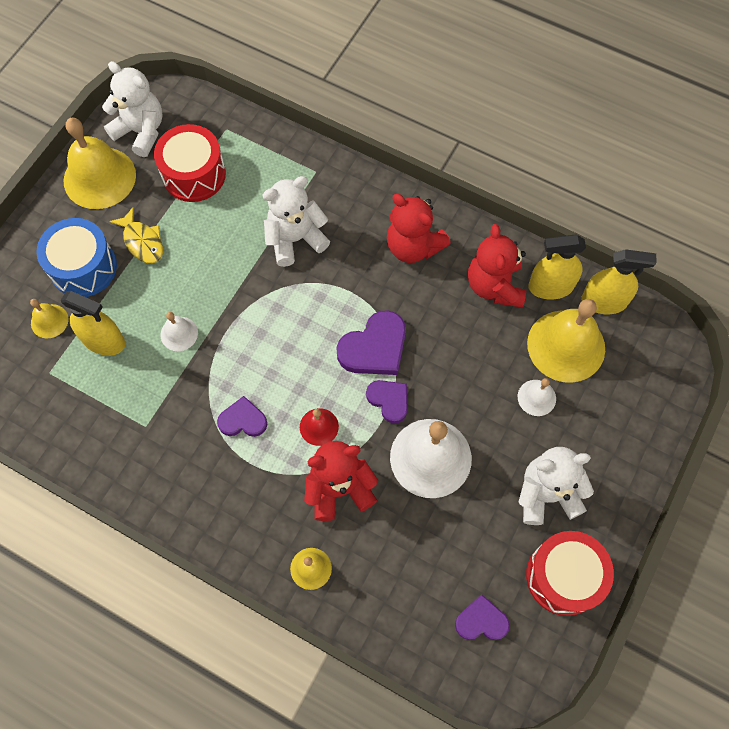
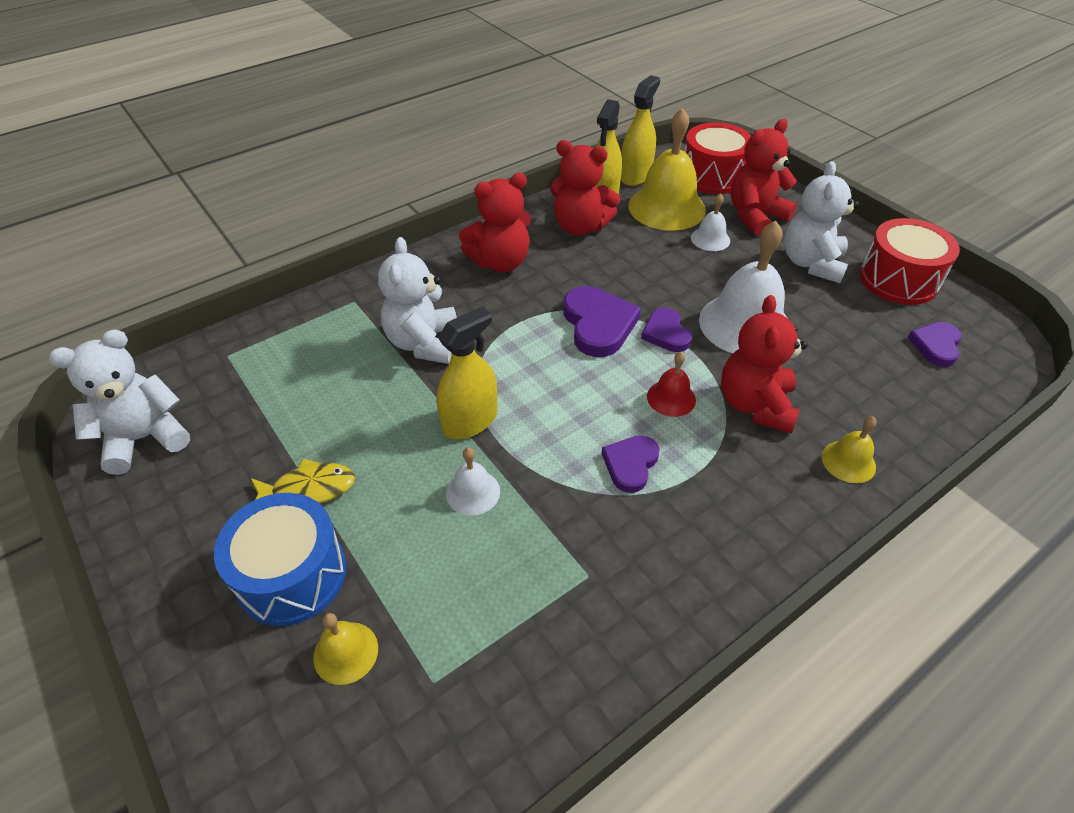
camera: 65 degrees left, 20 degrees down
yellow spray bottle [61,291,125,356] -> yellow spray bottle moved to [437,306,497,439]
yellow bell [64,118,136,209] -> none
red drum [154,124,226,202] -> red drum moved to [684,122,752,194]
purple heart [366,380,408,423] -> purple heart turned 90 degrees counterclockwise [641,308,692,352]
none -> red teddy bear [731,119,797,236]

